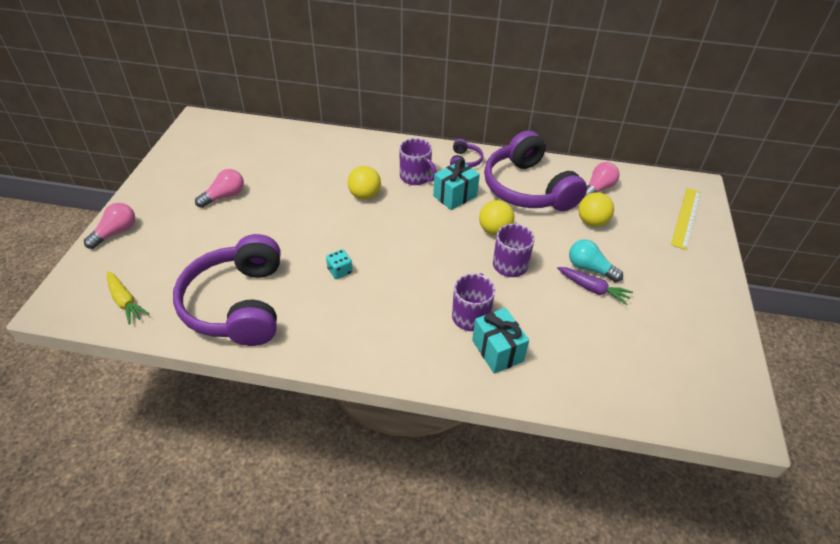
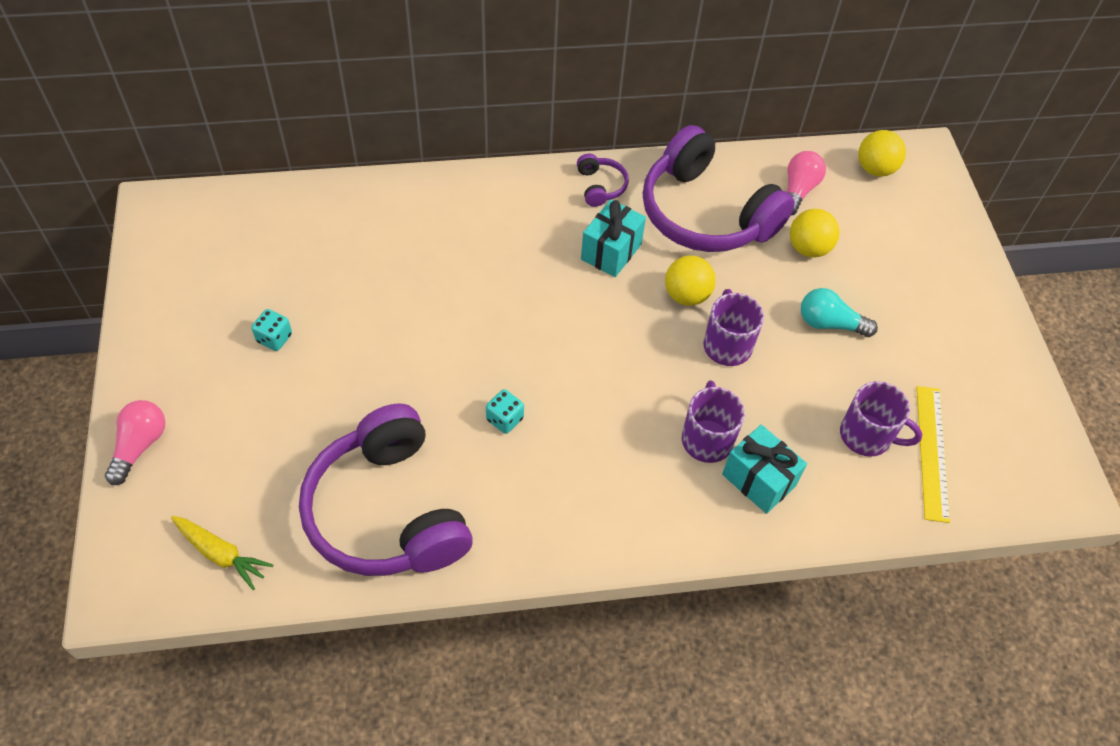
camera: 20 degrees left, 10 degrees up
pink light bulb [195,169,244,208] -> turquoise dice [251,309,292,351]
yellow ball [348,166,381,200] -> yellow ball moved to [858,130,906,177]
purple mug [399,138,437,185] -> purple mug moved to [840,381,922,457]
purple carrot [557,267,633,305] -> none
yellow ruler [671,188,701,250] -> yellow ruler moved to [916,386,950,523]

